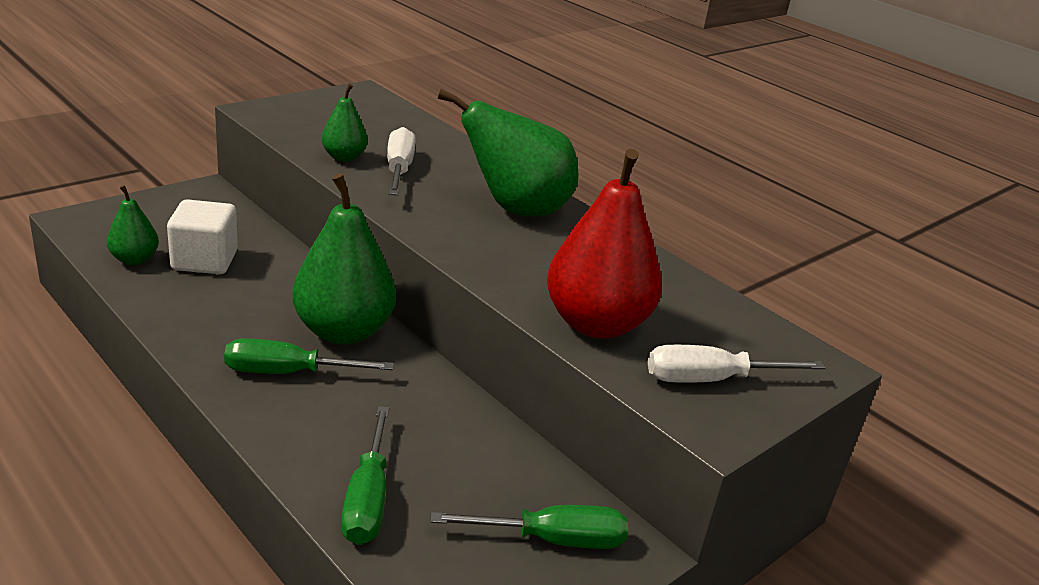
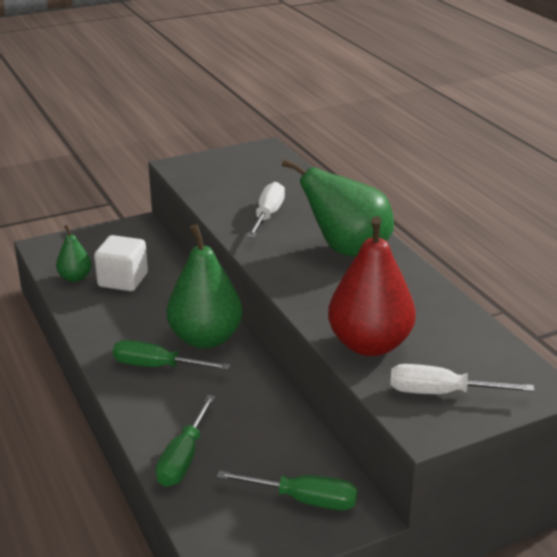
camera: 20 degrees right, 0 degrees up
green pear [322,84,368,162] -> none

